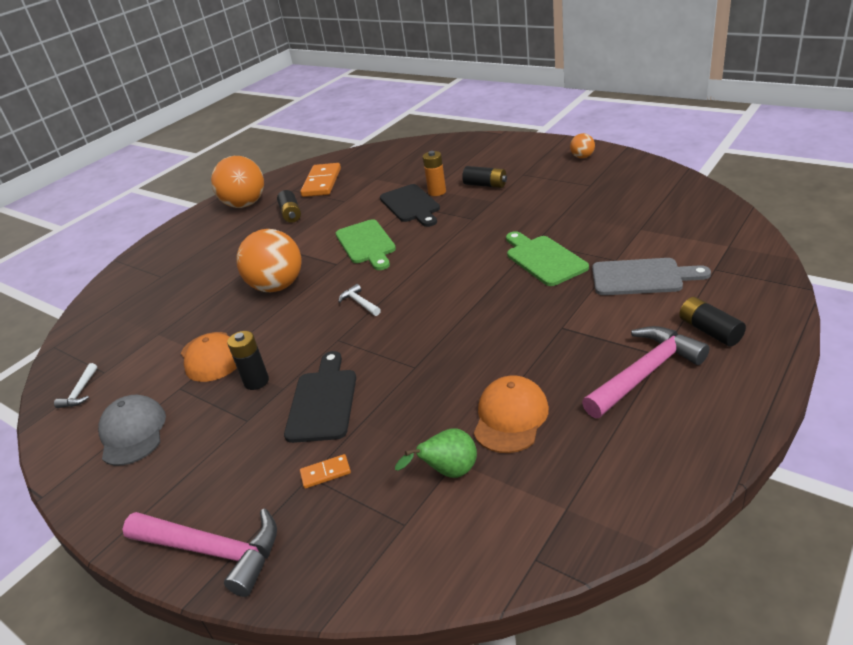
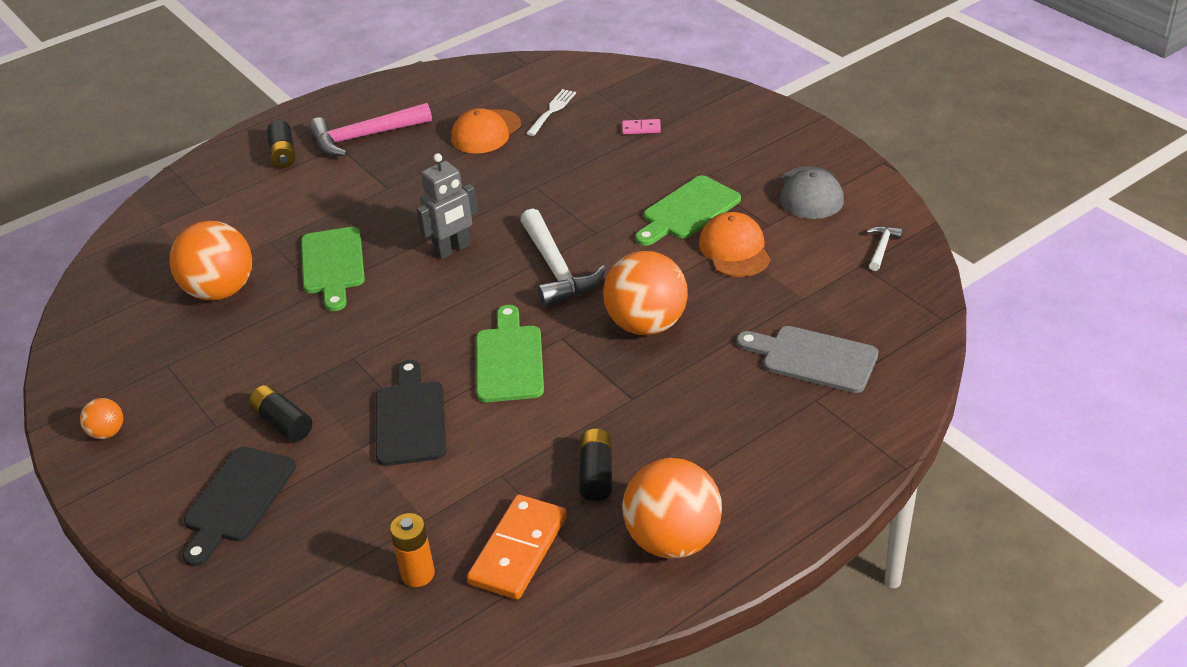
camera: 165 degrees left, 5 degrees up
pink hammer [123,508,277,597] -> none
black battery [227,331,269,390] -> green cutting board [635,175,741,246]
black cutting board [284,351,356,443] -> black cutting board moved to [183,447,296,566]
orange domino [300,454,351,489] -> pink domino [622,119,661,134]
white hammer [339,284,381,316] -> white hammer [520,208,606,307], size x2.10
green pear [395,428,477,478] -> white fork [526,89,576,136]
orange battery [423,151,446,196] -> orange battery moved to [390,513,435,587]
grey cutting board [592,258,711,295] -> grey cutting board moved to [736,326,878,393]
none -> orange ball [169,221,252,300]
none -> grey robot [416,153,478,259]

